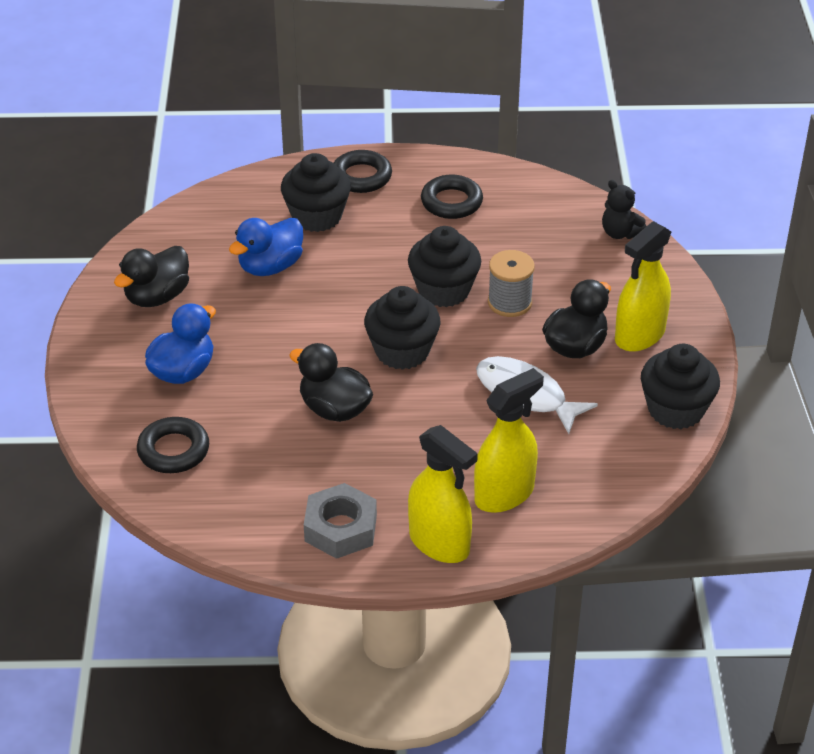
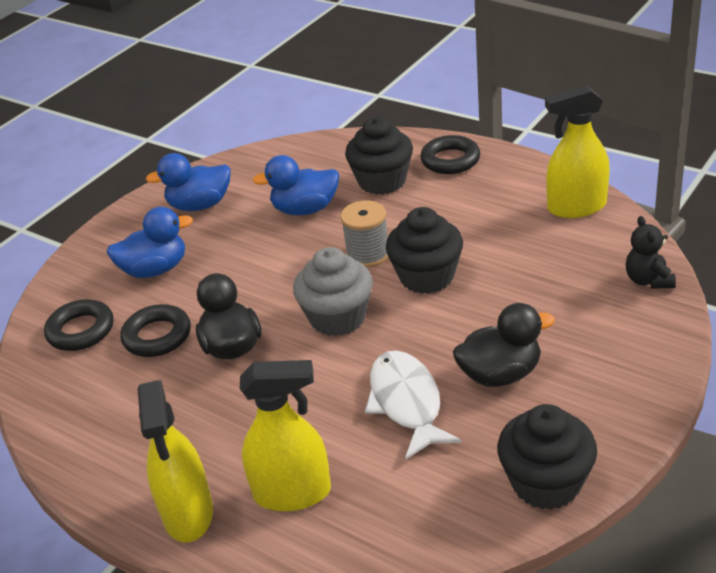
camera: 40 degrees right, 5 degrees down
black duck [114,246,189,307] -> blue duck [146,153,231,211]
grey nut [304,483,377,559] -> none
black cupcake [364,286,440,370] -> grey cupcake [293,247,373,336]
black ring [421,175,483,219] -> black ring moved to [120,304,191,357]
grey spool [488,250,535,317] -> grey spool moved to [340,201,388,268]
yellow spray bottle [615,221,672,352] -> yellow spray bottle moved to [545,85,610,218]

